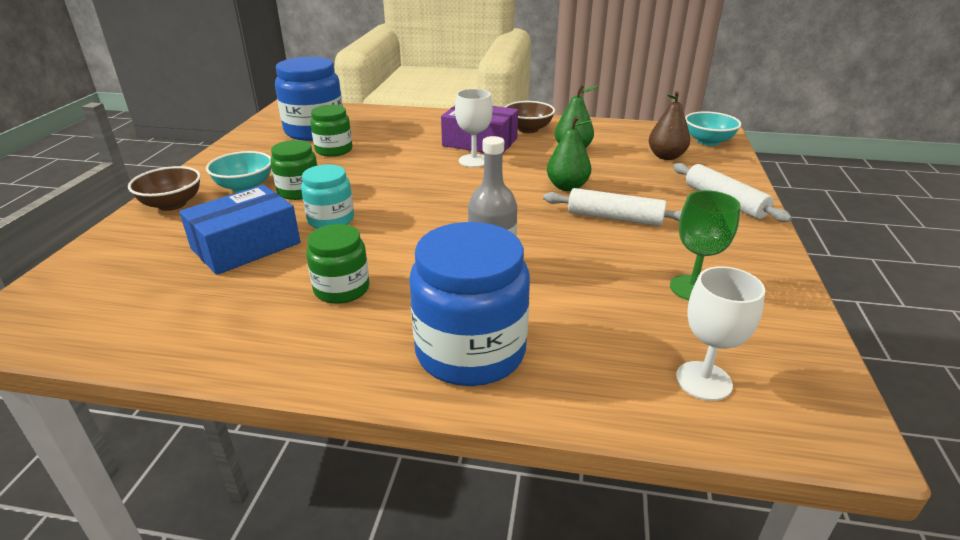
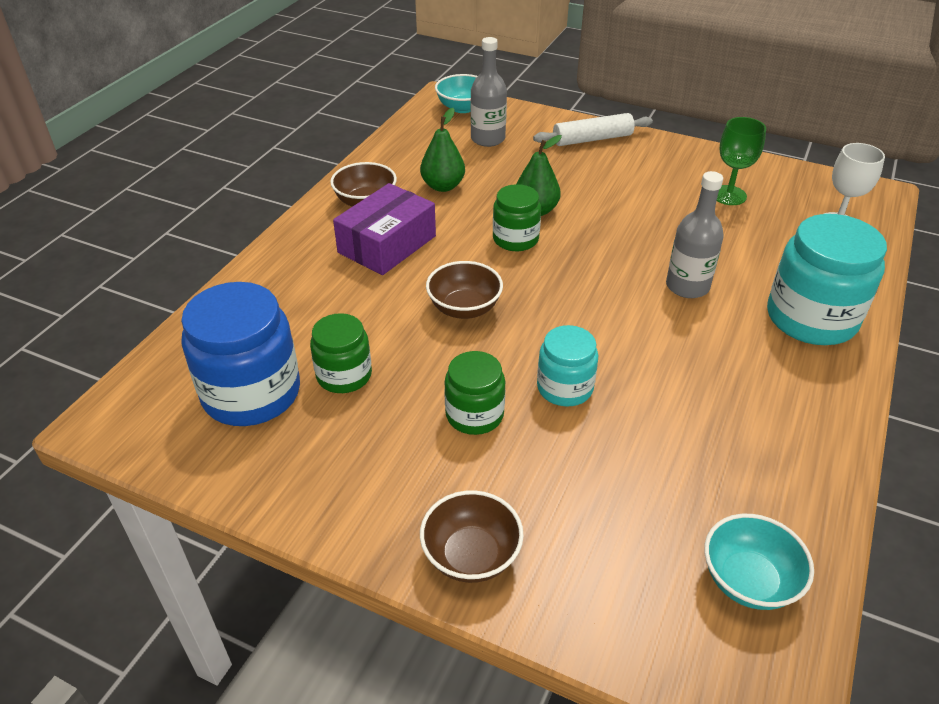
camera: 75 degrees left, 10 degrees up
blue box [179,185,300,275] -> none
turquoise bowl [206,151,271,192] -> turquoise bowl moved to [704,514,814,610]
green jar [306,224,370,304] -> green jar moved to [493,184,541,251]
blue jar [409,222,530,386] -> turquoise jar [767,214,887,345]
white goblet [455,89,493,167] -> none
white rolling pin [543,188,682,226] -> none
brown pear [649,91,690,160] -> grey bottle [470,37,507,147]
none -> brown bowl [426,261,503,319]

